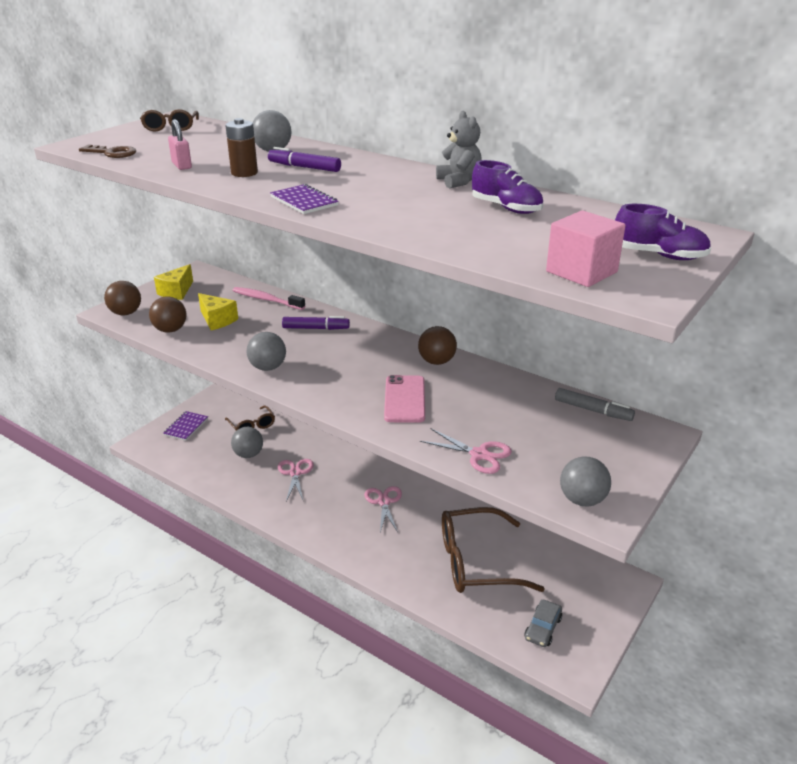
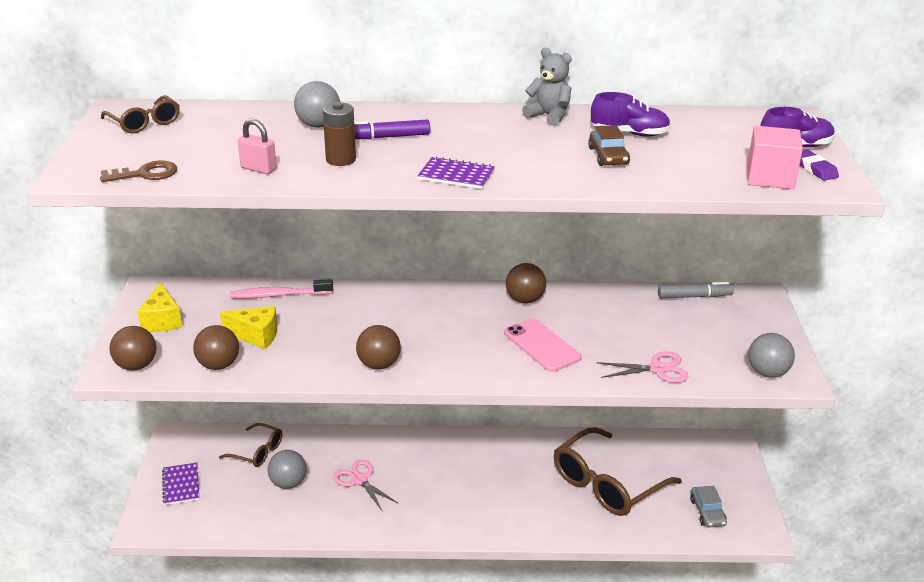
camera: 35 degrees left, 0 degrees up
grey ball [247,332,286,371] -> brown ball [356,325,401,370]
purple marker [282,316,350,330] -> none
pink scissors [364,486,402,532] -> none
none -> brown car [588,125,630,166]
none -> purple eraser [800,150,839,181]

